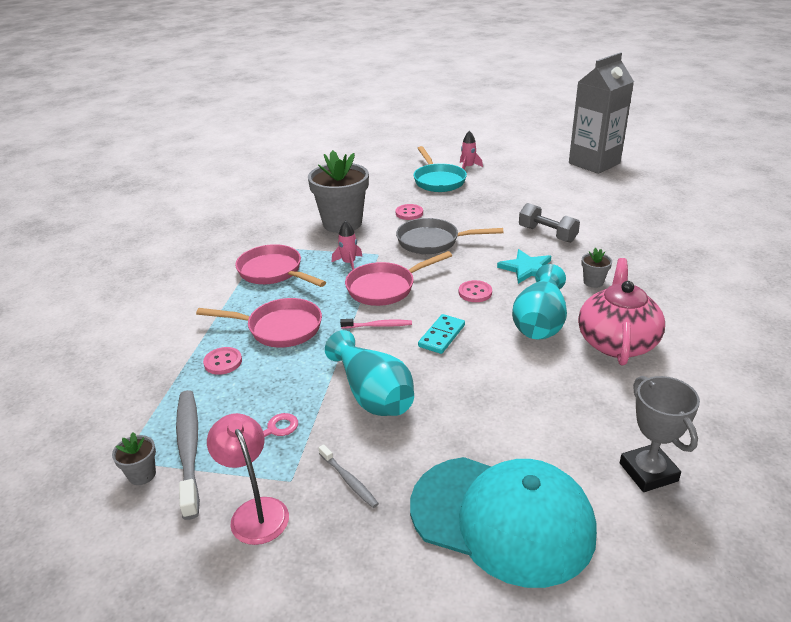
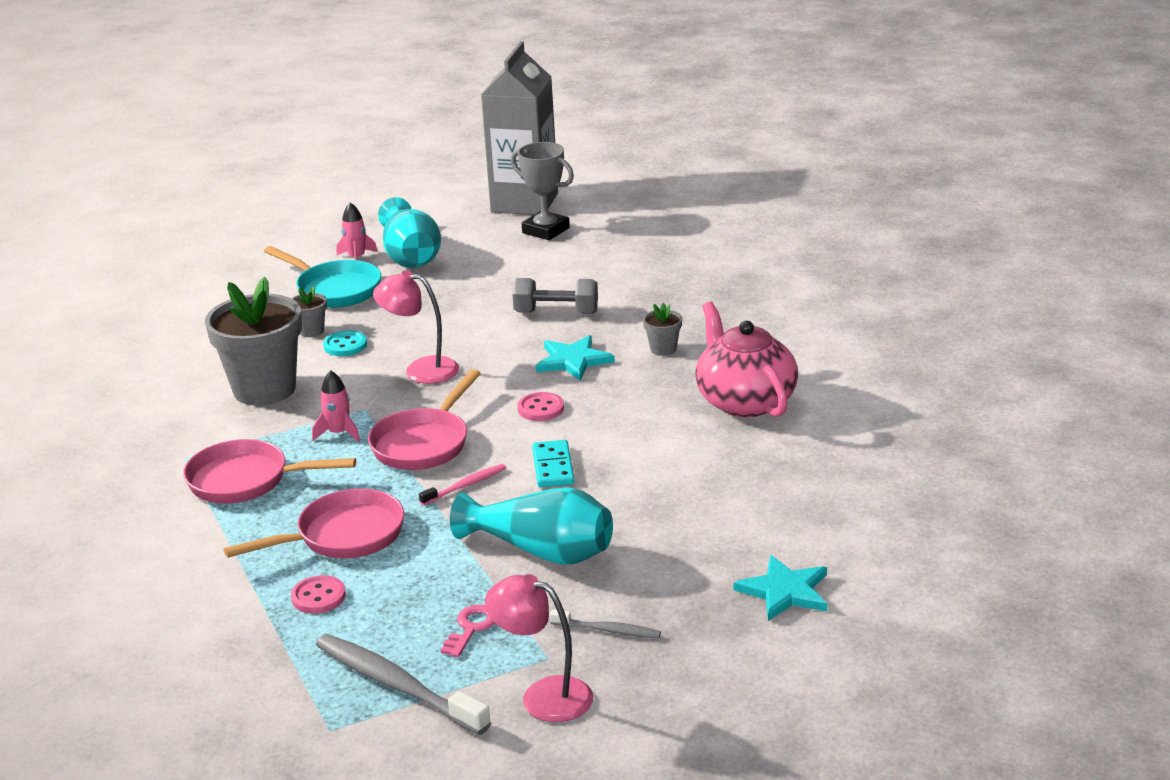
camera: 35 degrees left, 5 degrees down
grey flower pot [112,432,156,485] -> grey flower pot moved to [292,287,327,337]
pink button [395,204,423,220] -> turquoise button [323,330,367,356]
grey pan [396,218,503,254] -> pink lamp [373,270,459,384]
turquoise cap [410,457,597,588] -> turquoise star [733,555,827,621]
turquoise vase [512,264,567,339] -> turquoise vase moved to [378,197,441,268]
grey trophy [620,376,700,492] -> grey trophy moved to [511,142,574,240]

